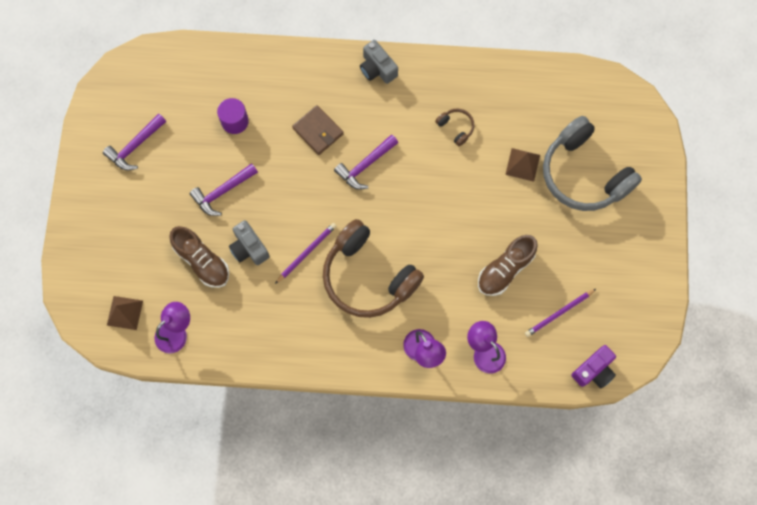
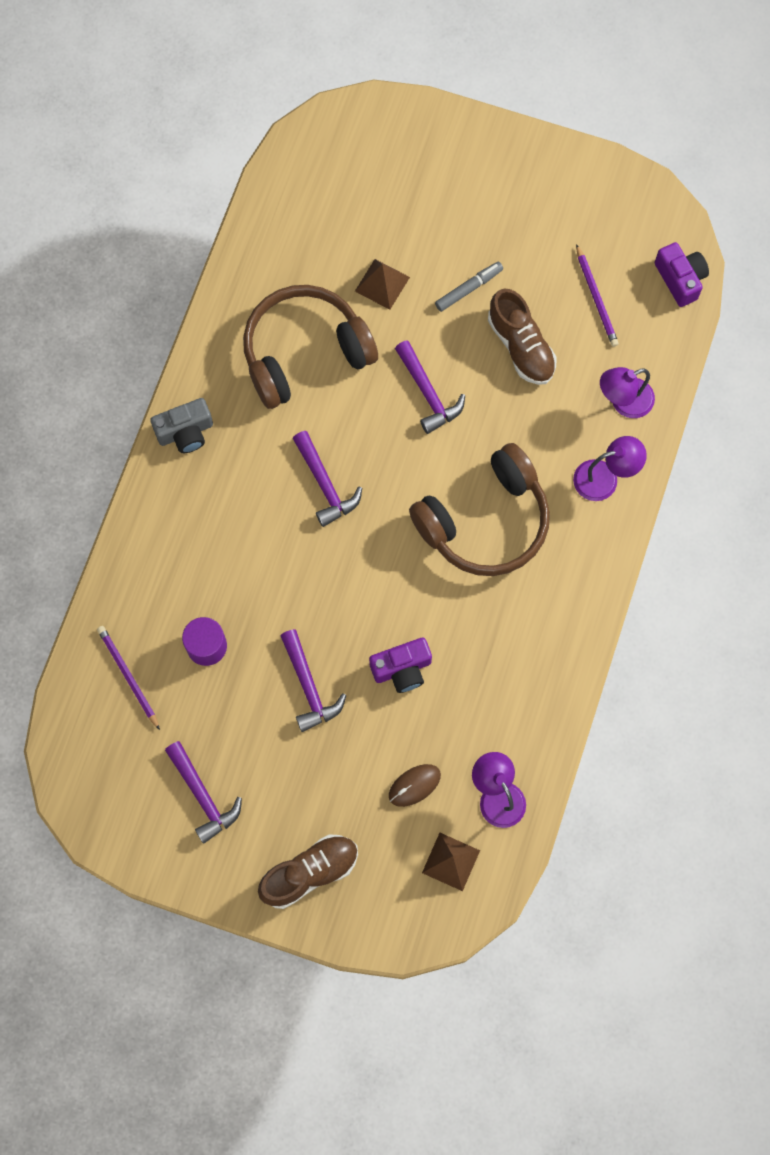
camera: 75 degrees left, 0 degrees up
brown shoe [169,226,229,288] -> brown shoe moved to [258,834,358,909]
grey camera [229,220,270,265] -> purple camera [369,638,432,693]
purple pencil [275,223,336,284] -> purple pencil moved to [97,626,160,730]
brown wallet [292,105,344,155] -> none
brown headphones [435,109,474,146] -> brown headphones [243,285,378,409], size x2.44
grey headphones [543,116,642,211] -> none
none -> brown mouse [389,764,441,807]
none -> purple hammer [395,340,465,434]
none -> grey marker [435,262,503,312]

